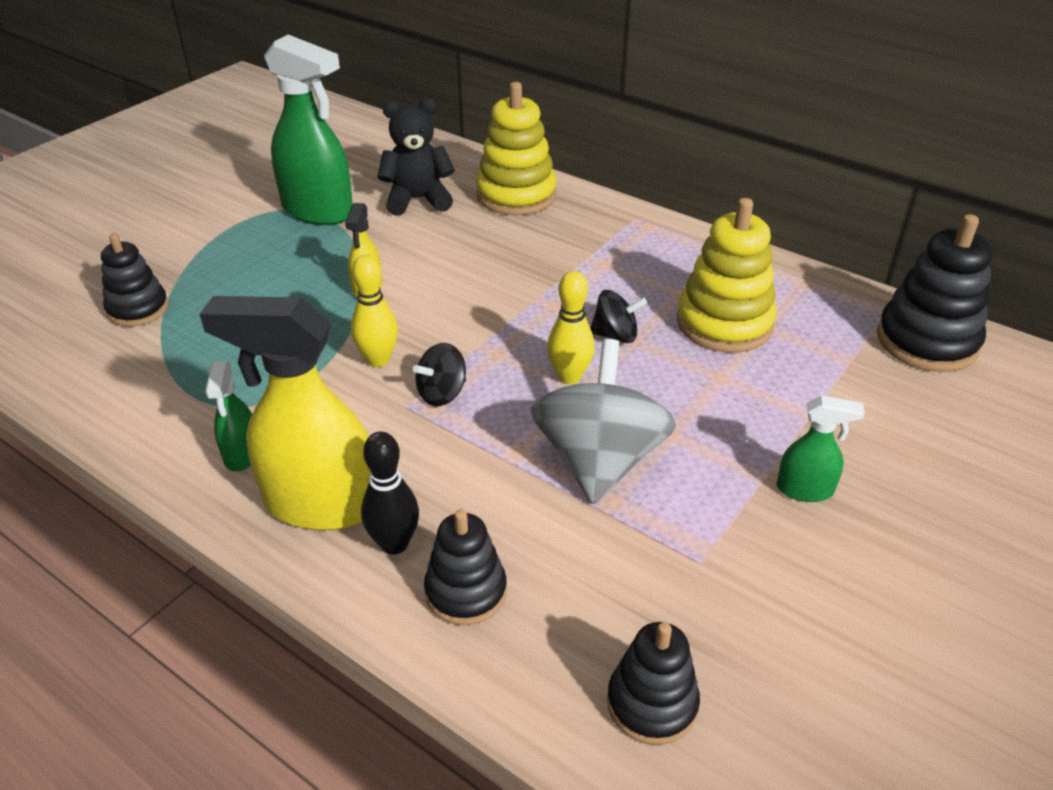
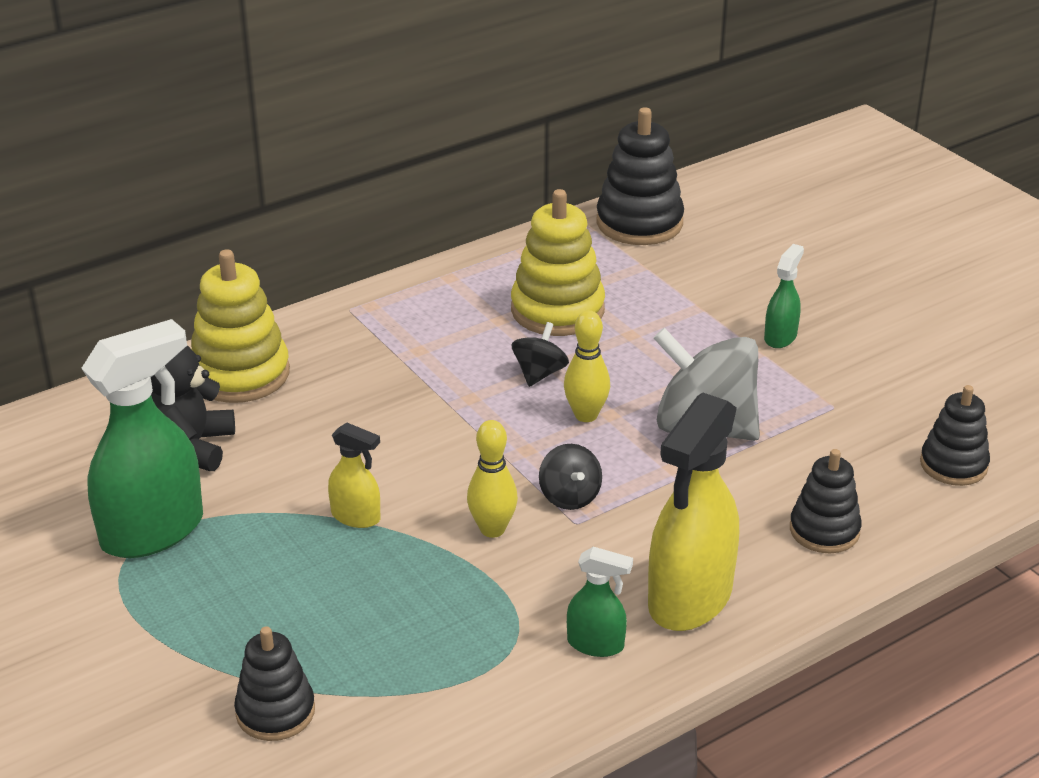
camera: 70 degrees left, 5 degrees down
black bowling pin [361,431,419,555] -> none

